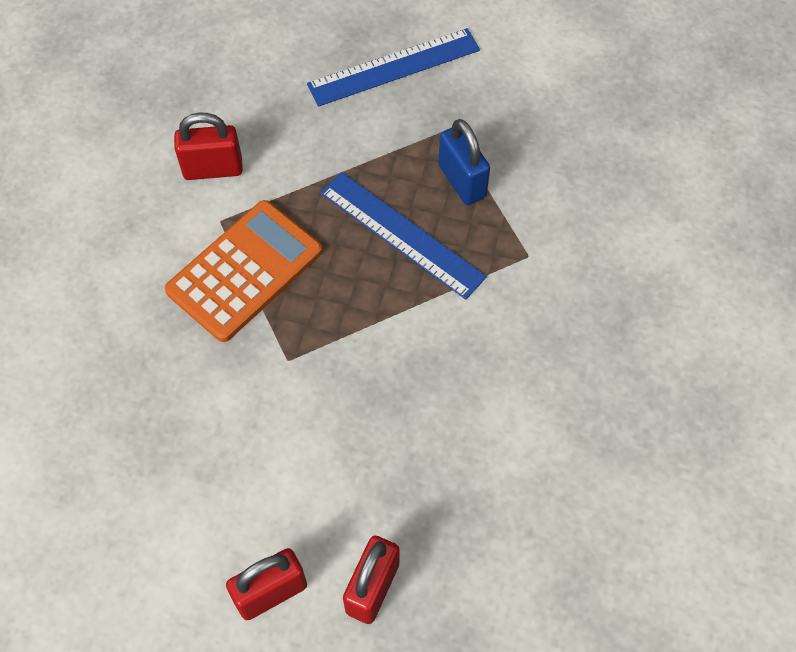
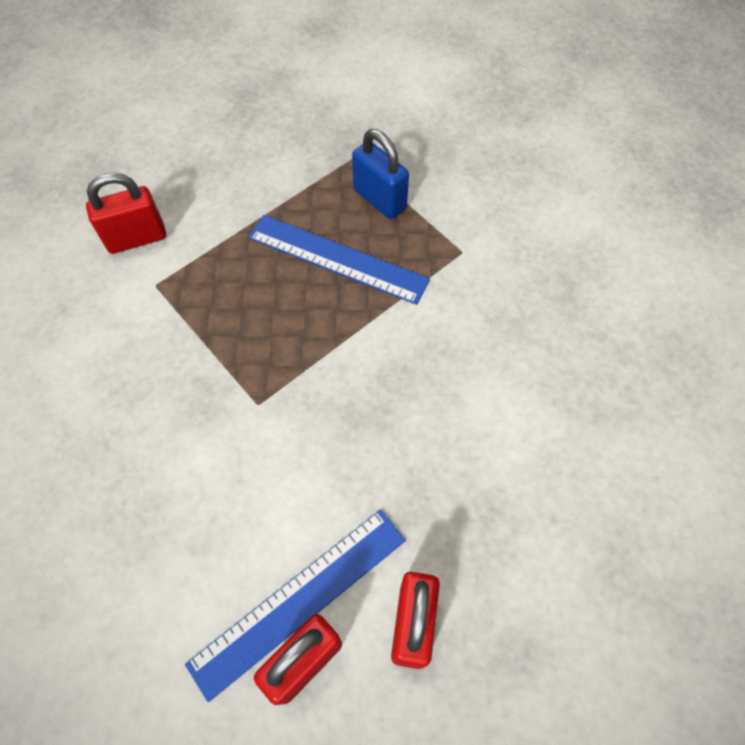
camera: 15 degrees left, 0 degrees up
orange calculator [165,200,322,342] -> none
blue ruler [307,28,480,107] -> blue ruler moved to [185,510,406,702]

